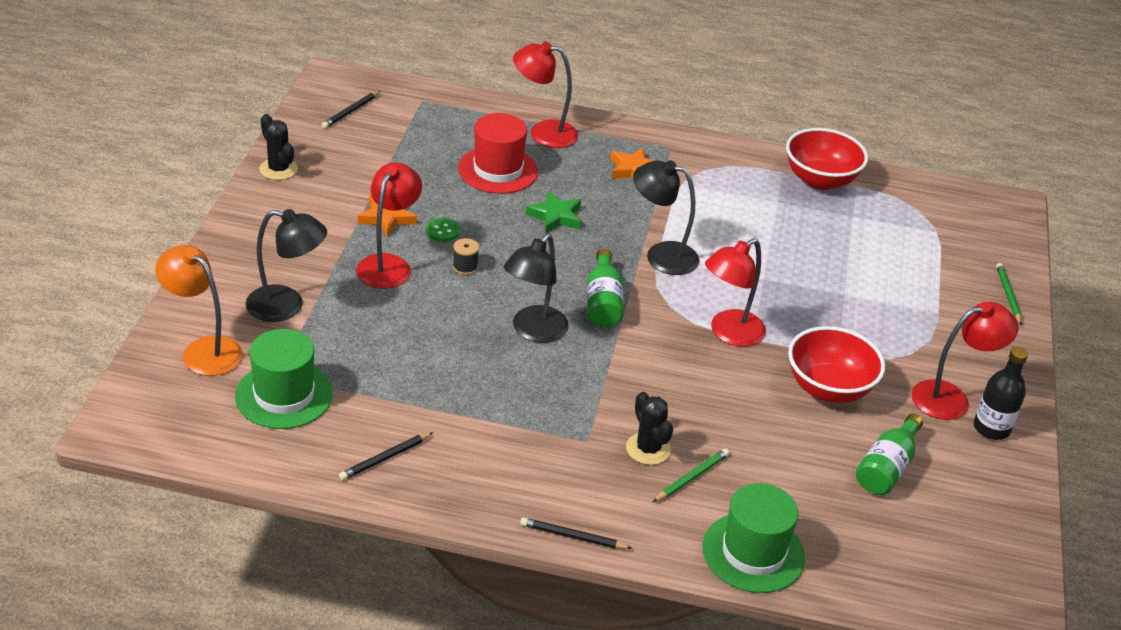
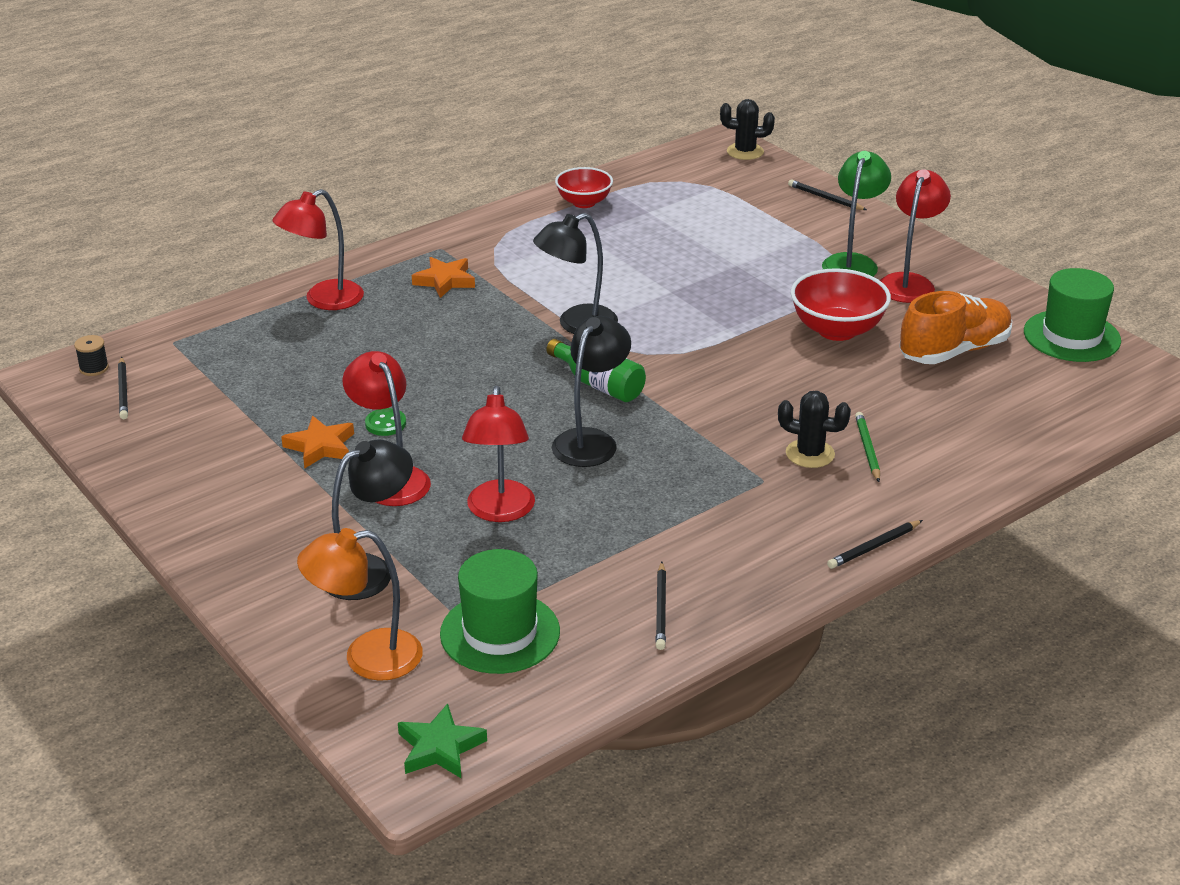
camera: 45 degrees left, 5 degrees down
black cactus [259,114,298,180] -> black cactus moved to [720,99,775,160]
black spool [453,238,479,275] -> black spool moved to [74,335,109,376]
red hat [458,113,538,194] -> none
black lamp [504,234,569,343] -> black lamp turned 135 degrees counterclockwise [552,316,631,467]
green star [526,191,581,233] -> green star moved to [398,703,487,778]
green hat [702,483,805,593] -> green hat moved to [1024,268,1121,362]
red lamp [705,238,766,347] -> red lamp moved to [462,386,535,522]
red bowl [786,128,868,190] -> red bowl [555,167,613,208], size x0.66
green bottle [856,414,923,495] -> orange shoe [899,291,1012,364]
black bottle [974,347,1028,440] -> none
green pencil [996,263,1022,326] -> black pencil [788,179,867,210]
none -> green lamp [822,151,891,277]

